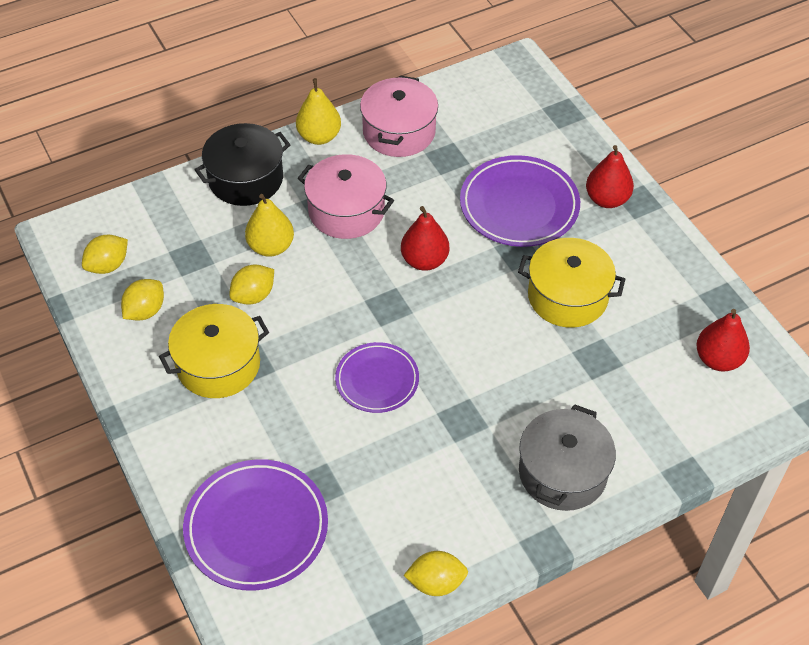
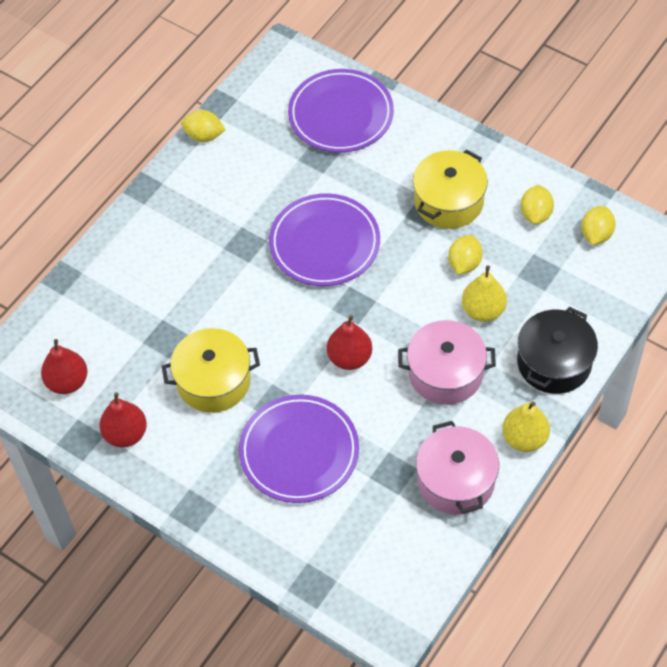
camera: 155 degrees right, 5 degrees up
purple plate [335,342,419,413] -> purple plate [269,193,380,286], size x1.59
yellow lemon [403,551,468,596] -> yellow lemon turned 45 degrees clockwise [181,110,226,142]
grey pot [519,404,616,511] -> none
red pear [586,145,634,208] -> red pear moved to [99,392,147,447]

